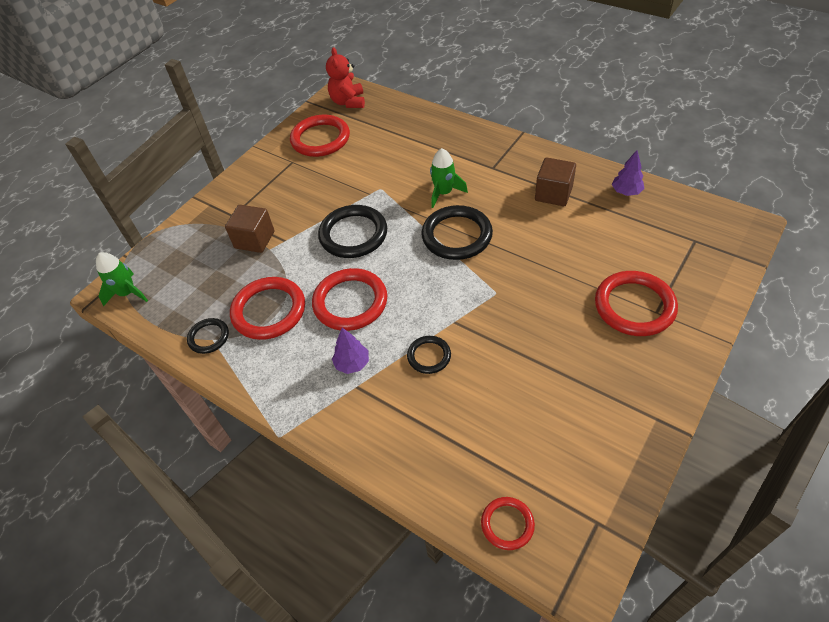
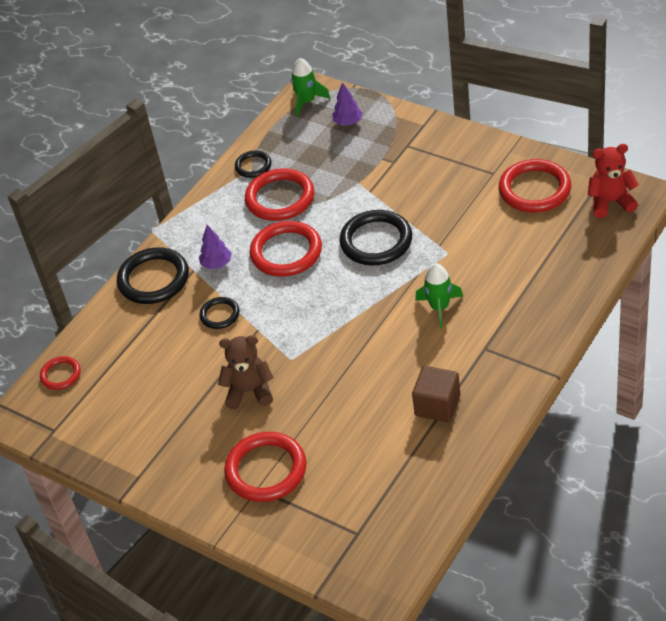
camera: 90 degrees right, 5 degrees down
brown cube [225,205,274,253] -> none
black ring [421,205,493,260] -> black ring moved to [117,247,189,304]
purple tree [612,150,645,196] -> purple tree moved to [332,82,363,125]
none -> brown teddy bear [218,335,274,409]

